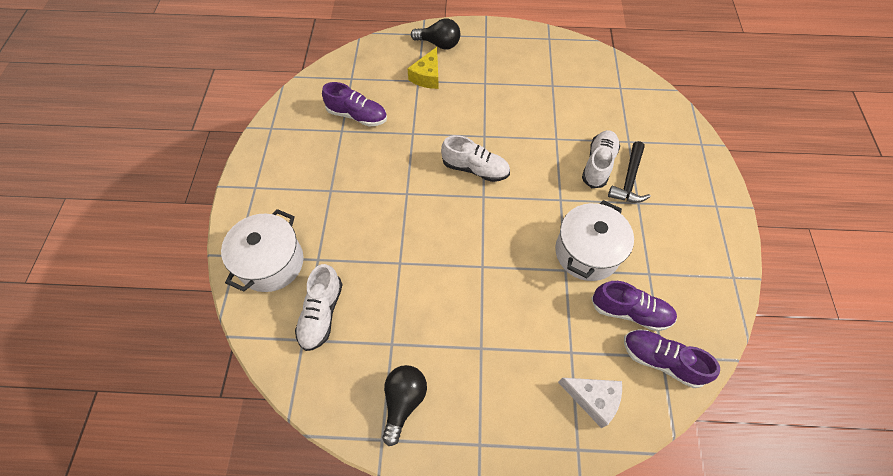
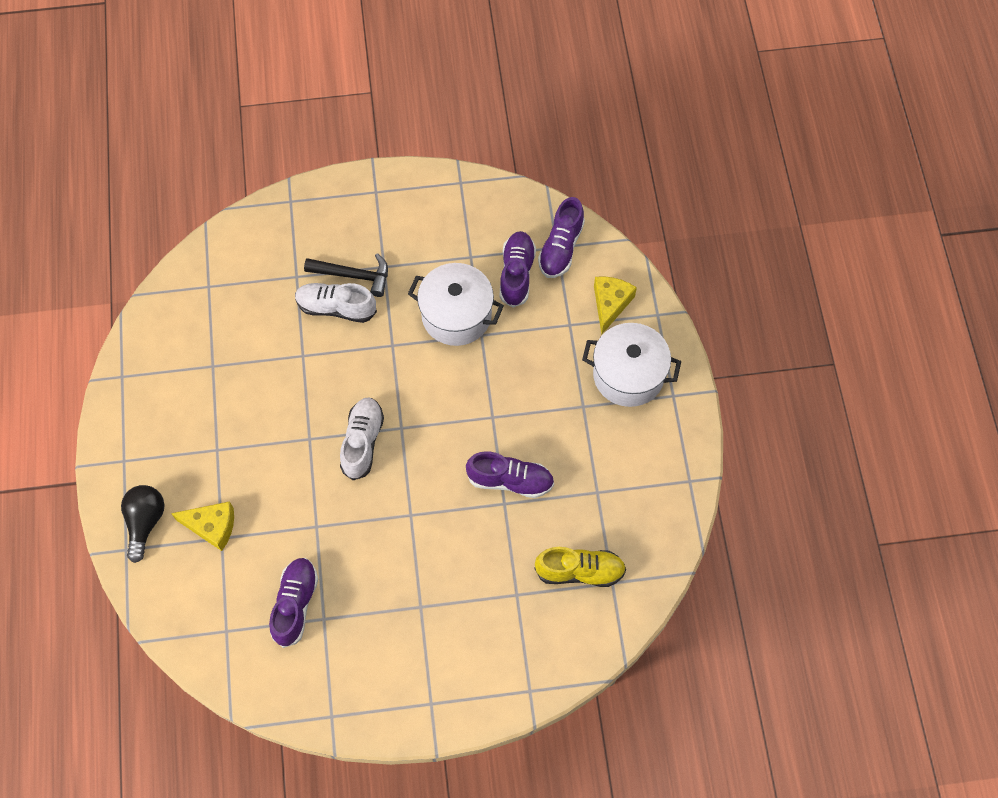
camera: 100 degrees left, 5 degrees up
white pot [221,209,304,292] -> white pot moved to [582,323,681,407]
white shoe [295,264,343,351] -> yellow shoe [534,547,626,587]
black light bulb [382,365,427,446] -> none
white cheese [558,378,622,428] -> yellow cheese [594,276,637,334]
none -> purple shoe [466,451,554,498]

